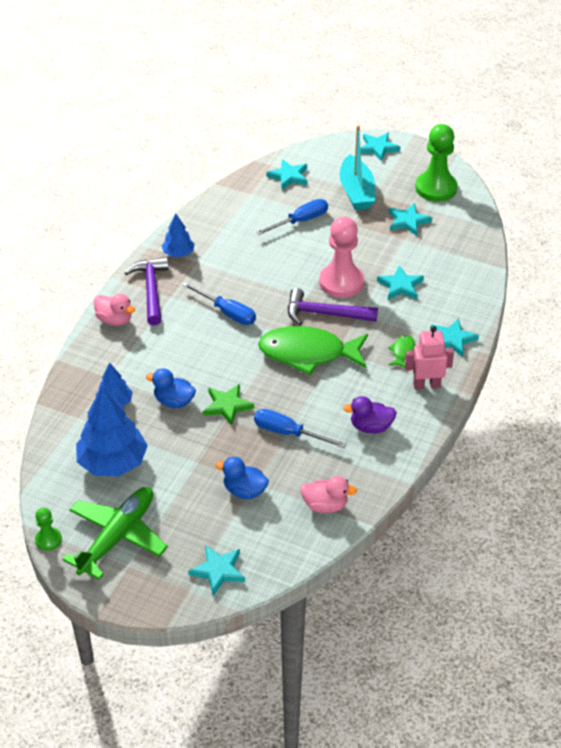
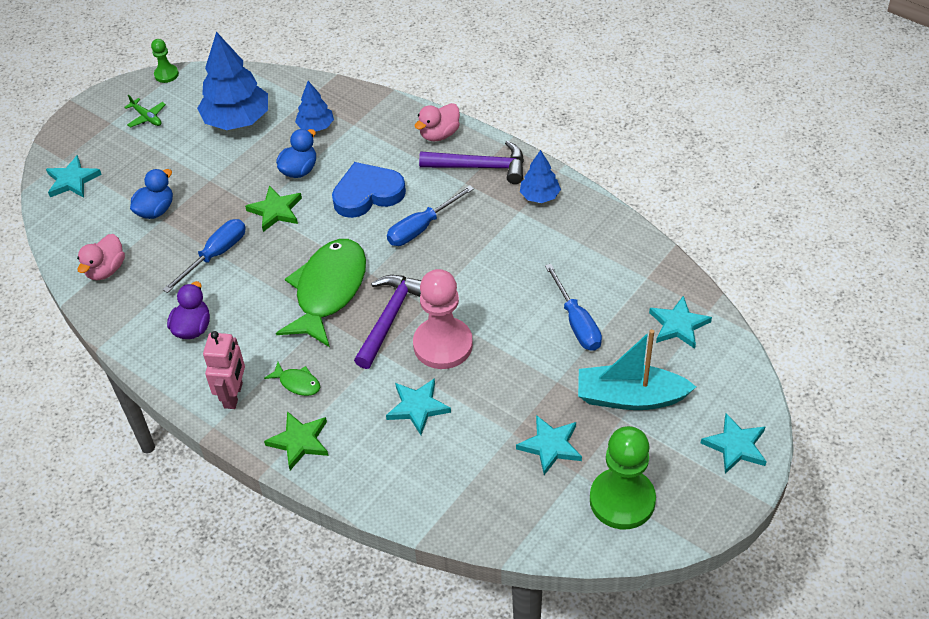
camera: 105 degrees right, 5 degrees up
green plane [62,487,168,580] -> green plane [124,94,166,128], size x0.43
turquoise star [431,318,479,357] -> green star [264,411,328,470]
none -> blue heart [332,162,406,218]

